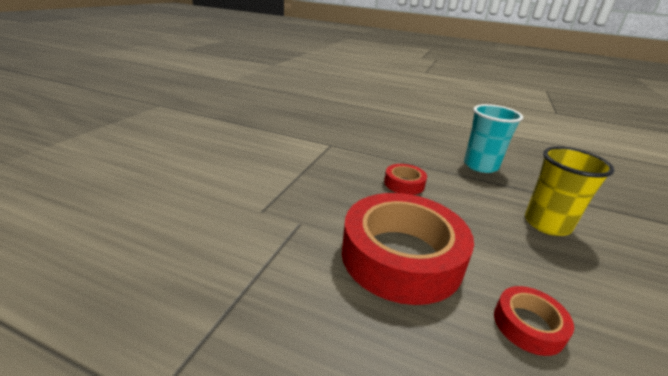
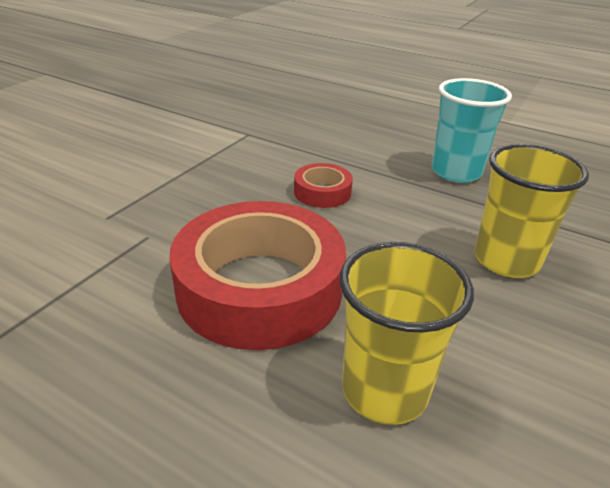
camera: 10 degrees right, 5 degrees up
red tape [494,286,574,356] -> yellow cup [340,242,474,425]

